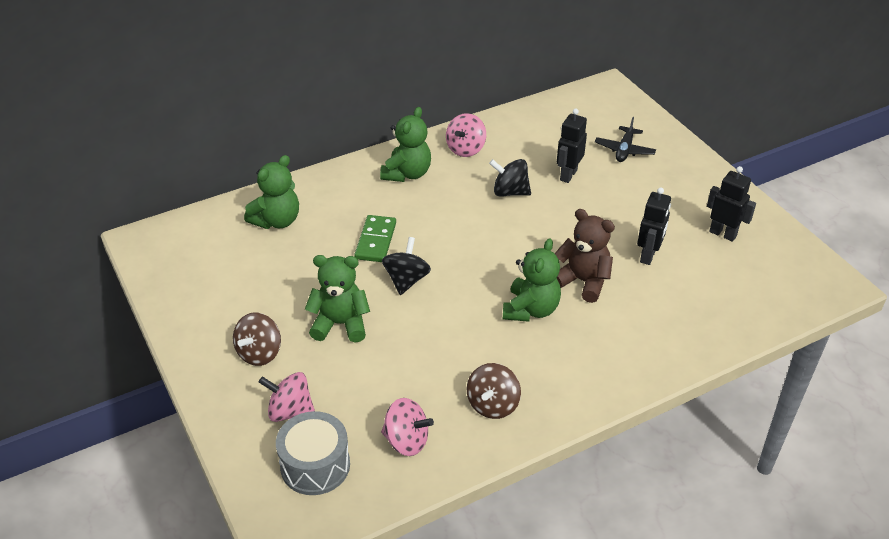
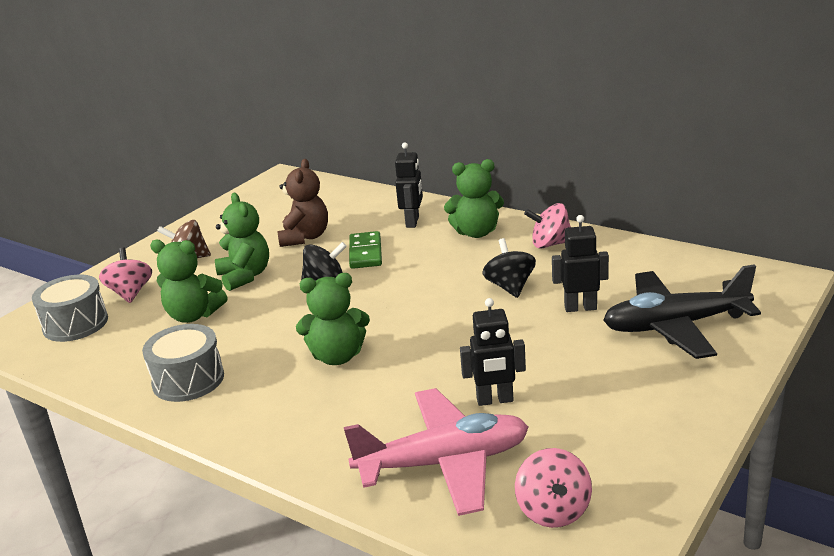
camera: 65 degrees right, 15 degrees down
green teddy bear [244,155,299,229] -> green teddy bear moved to [150,240,228,323]
green domino [354,215,396,262] -> green domino turned 75 degrees counterclockwise [349,231,382,269]
pink spinning top [381,398,434,456] -> pink spinning top moved to [515,448,592,528]
brown spinning top [466,363,521,419] -> grey drum [142,324,224,402]
brown teddy bear [554,209,615,303] -> brown teddy bear moved to [277,159,328,247]
black plane [595,117,656,162] -> black plane [603,264,761,359], size x1.93
black robot [707,166,756,242] -> black robot moved to [395,142,423,228]
none -> pink plane [344,388,528,516]

